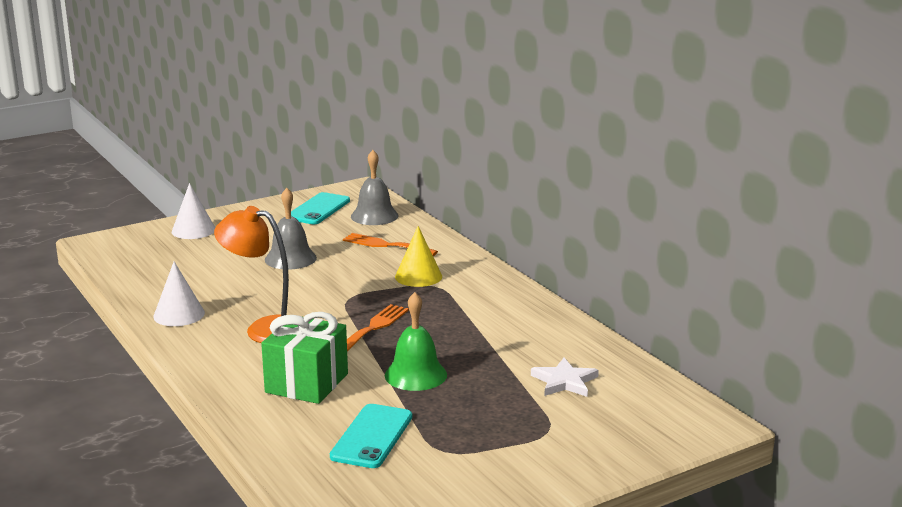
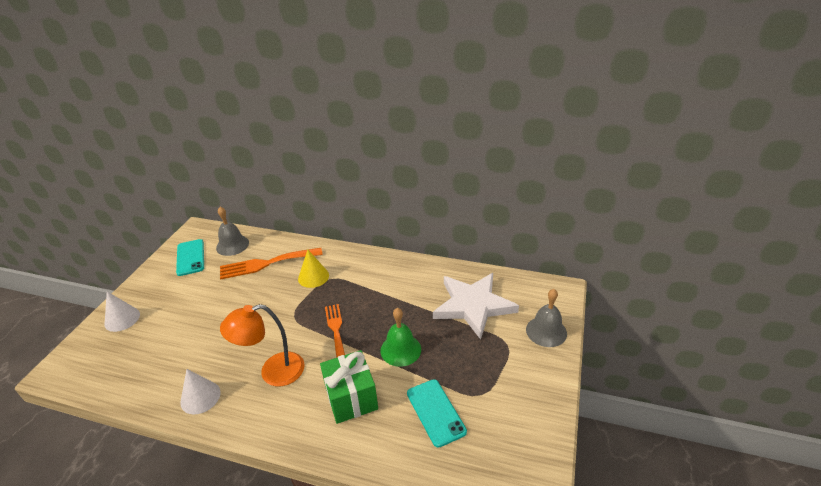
camera: 40 degrees left, 15 degrees up
grey bell [265,188,317,270] -> grey bell moved to [526,289,567,347]
orange fork [343,233,438,256] -> orange fork [220,248,323,280], size x1.50
white star [531,358,599,397] -> white star [433,273,519,340], size x2.06

